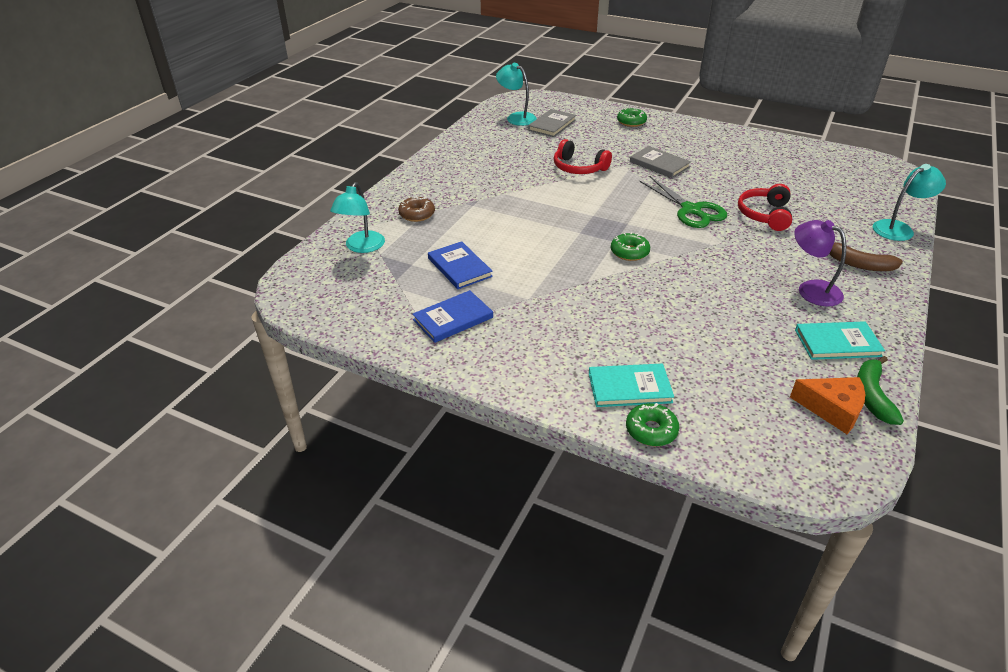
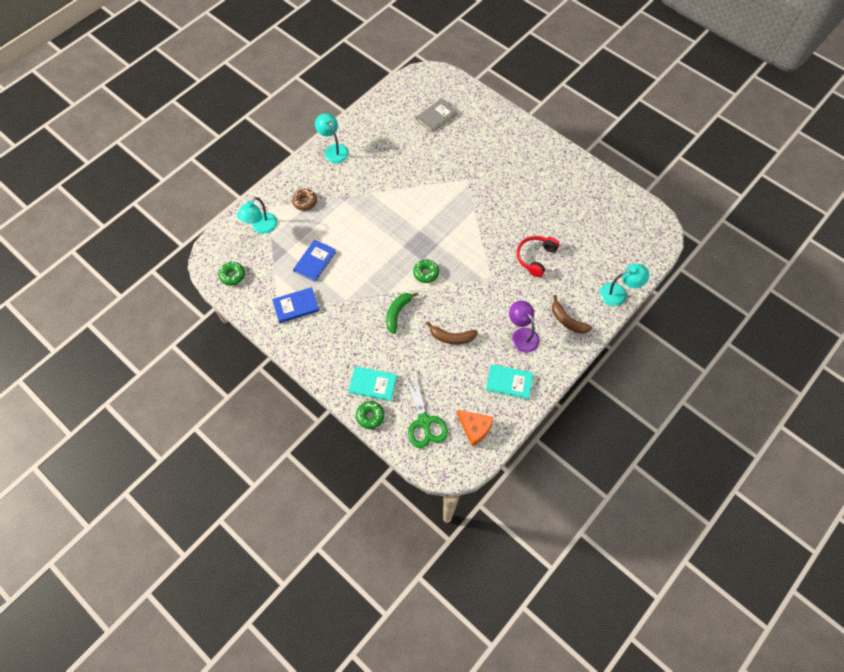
camera: 15 degrees right, 25 degrees up
blue book [428,241,493,289] -> blue book turned 45 degrees clockwise [293,239,336,282]
turquoise lamp [496,63,537,126] -> turquoise lamp moved to [315,113,349,163]
red headphones [554,139,612,174] -> none
green donut [617,107,647,127] -> green donut moved to [219,262,245,286]
grey book [630,146,691,178] -> none
green scissors [639,176,727,228] -> green scissors moved to [404,371,448,448]
green banana [857,356,904,425] -> green banana moved to [386,292,418,334]
none -> brown banana [426,321,478,344]

